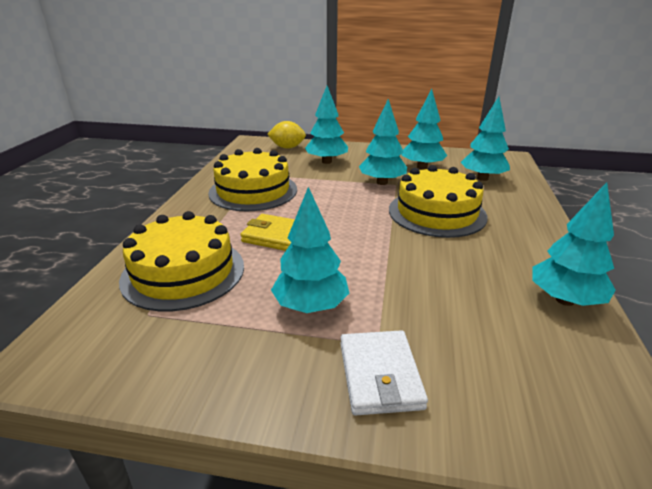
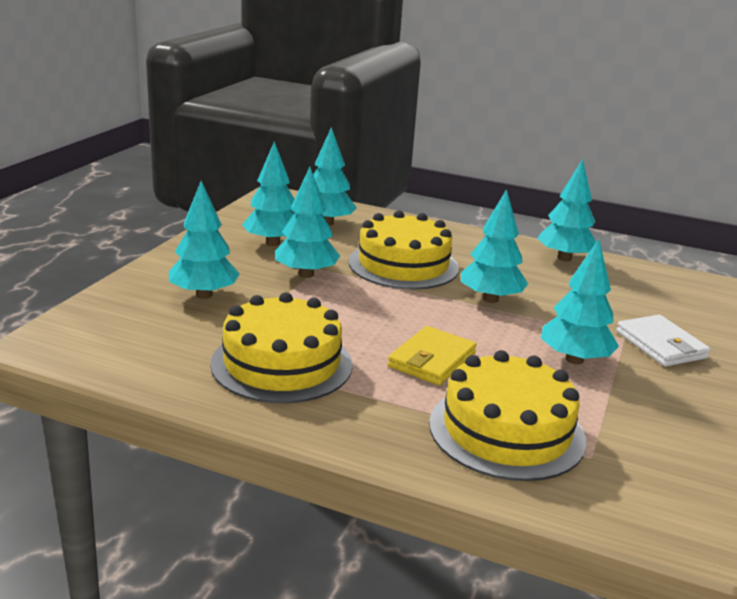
camera: 80 degrees left, 5 degrees down
yellow lemon [267,121,306,149] -> none
white wallet [340,330,428,415] -> white wallet turned 60 degrees clockwise [616,315,710,367]
none -> turquoise tree [461,189,528,303]

